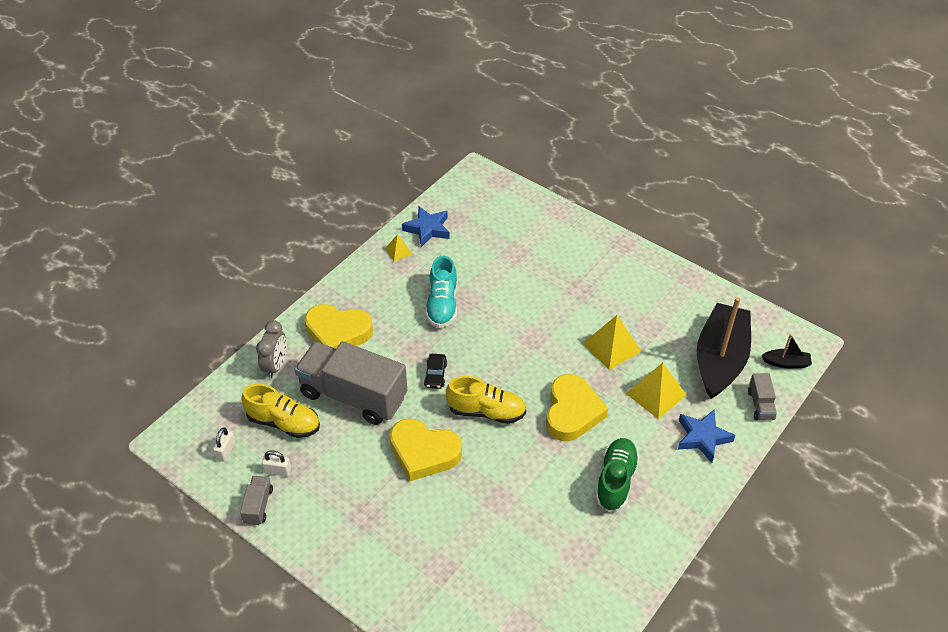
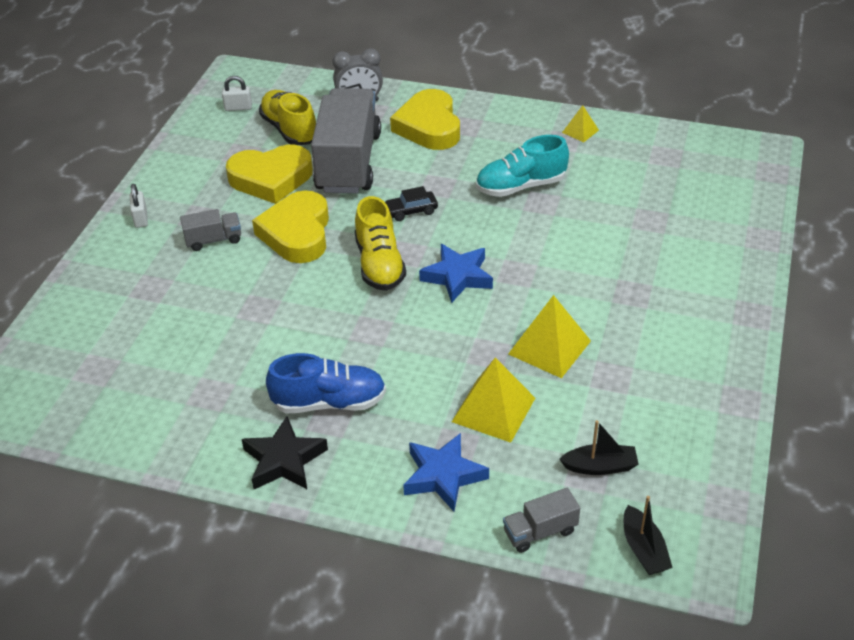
camera: 70 degrees right, 5 degrees down
grey truck [240,476,273,525] -> grey truck moved to [180,209,241,251]
yellow shoe [241,384,320,438] -> yellow shoe turned 150 degrees clockwise [259,90,316,145]
white padlock [262,450,291,477] -> white padlock moved to [130,184,148,228]
blue star [402,206,450,247] -> blue star moved to [419,244,493,303]
yellow heart [546,374,608,441] -> yellow heart moved to [226,145,313,204]
green shoe [595,438,640,512] -> blue shoe [266,353,386,413]
black boat [697,297,751,399] -> black boat [559,420,638,475], size x0.42
none -> black star [242,416,328,489]

